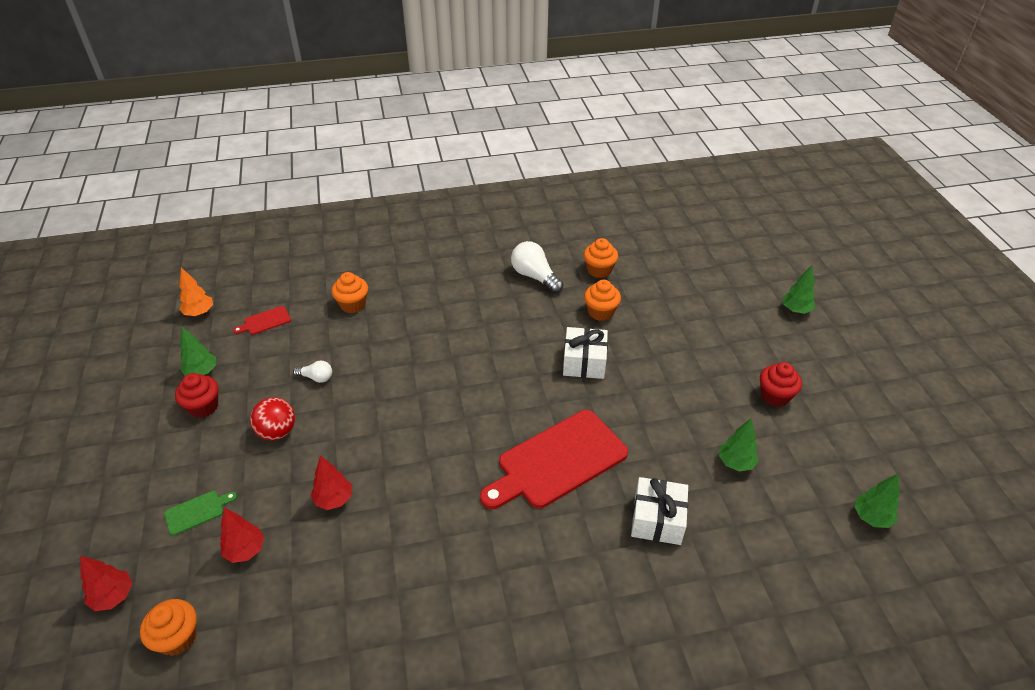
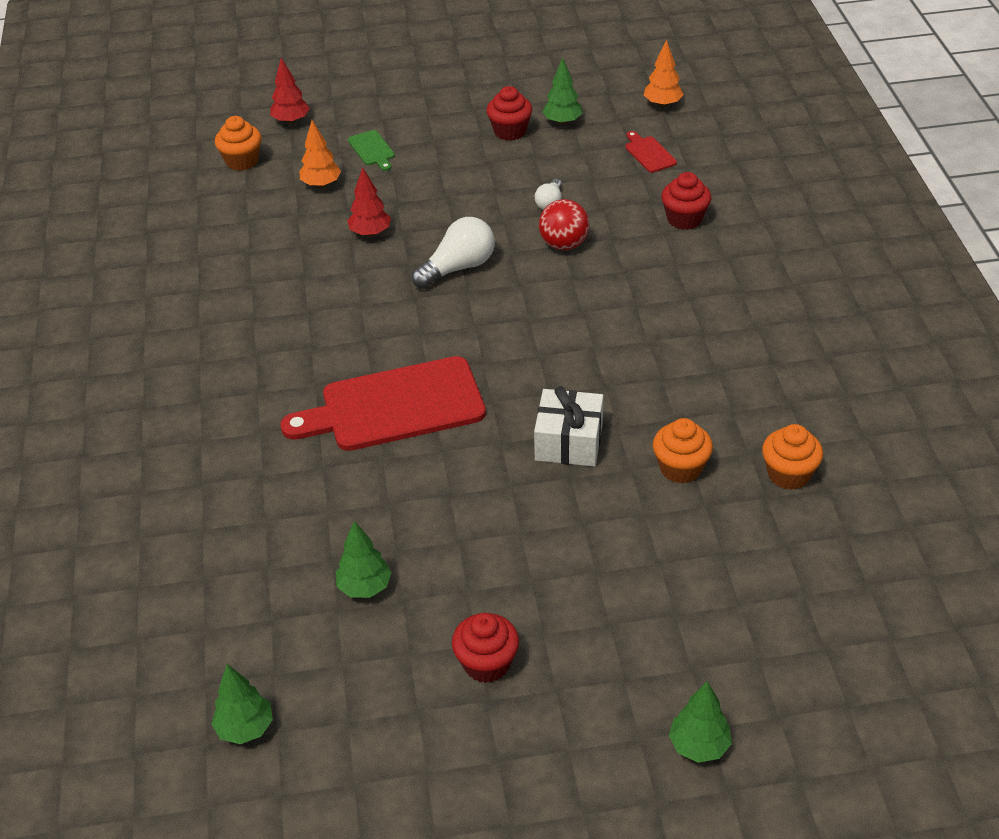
camera: 95 degrees right, 0 degrees up
red tree [220,508,264,563] -> orange tree [300,120,341,188]
red ball [250,397,295,440] -> red ball moved to [539,199,589,250]
orange cupcake [331,272,368,313] -> red cupcake [661,172,711,230]
red cutting board [480,410,628,509] -> red cutting board turned 75 degrees counterclockwise [281,356,486,451]
white light bulb [511,241,563,293] -> white light bulb moved to [412,217,495,289]
white gift [631,477,688,545] -> none

